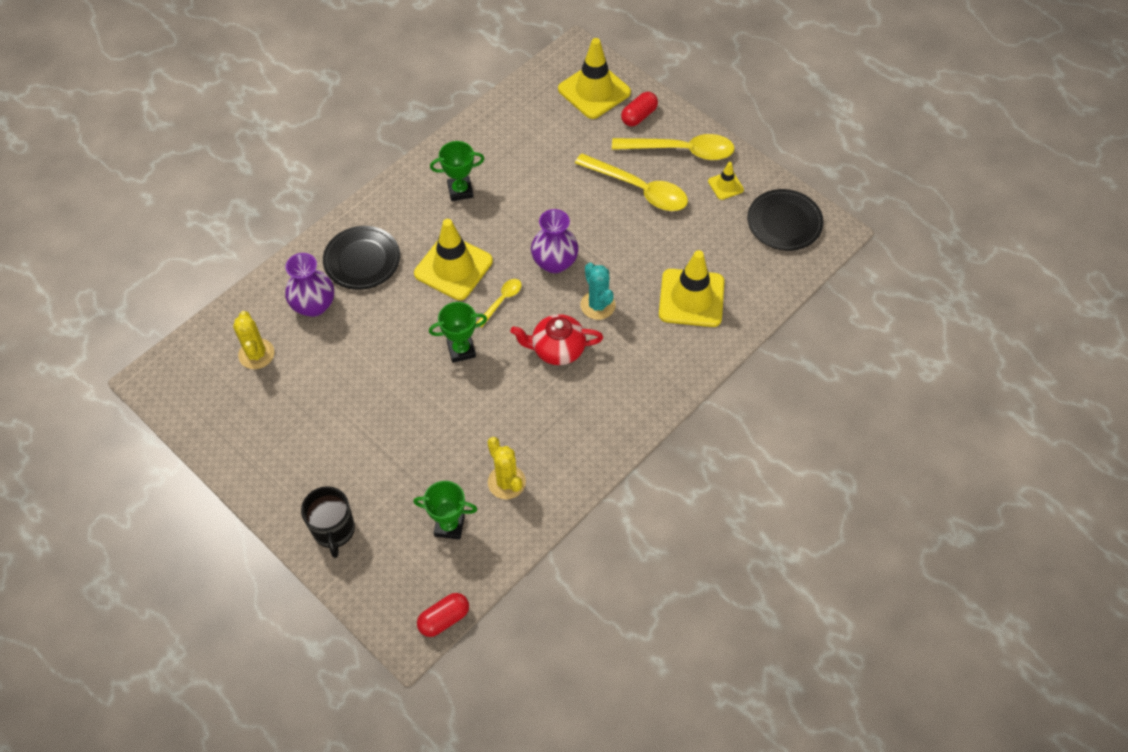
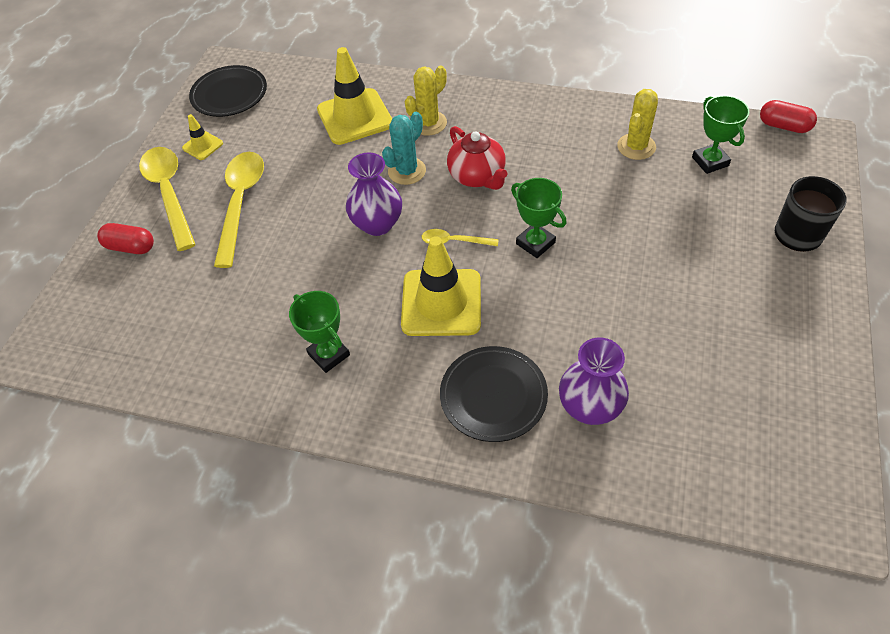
camera: 115 degrees left, 5 degrees down
yellow cactus [233,311,274,369] -> yellow cactus moved to [405,65,447,136]
yellow traffic cone [558,38,631,119] -> none

